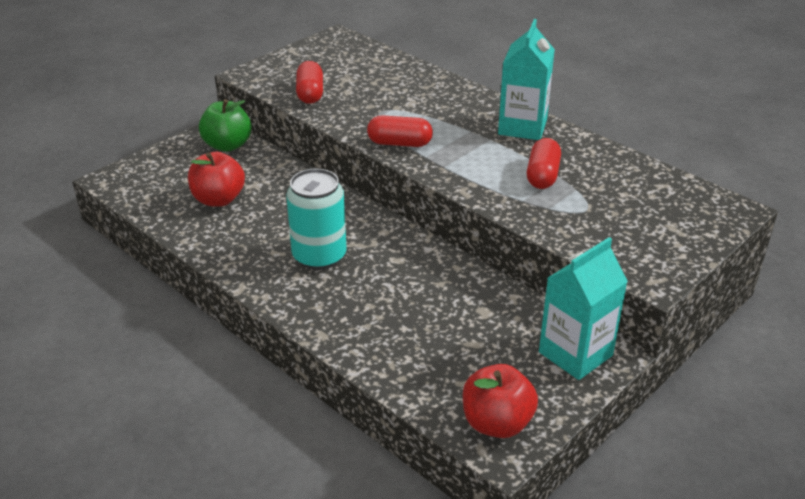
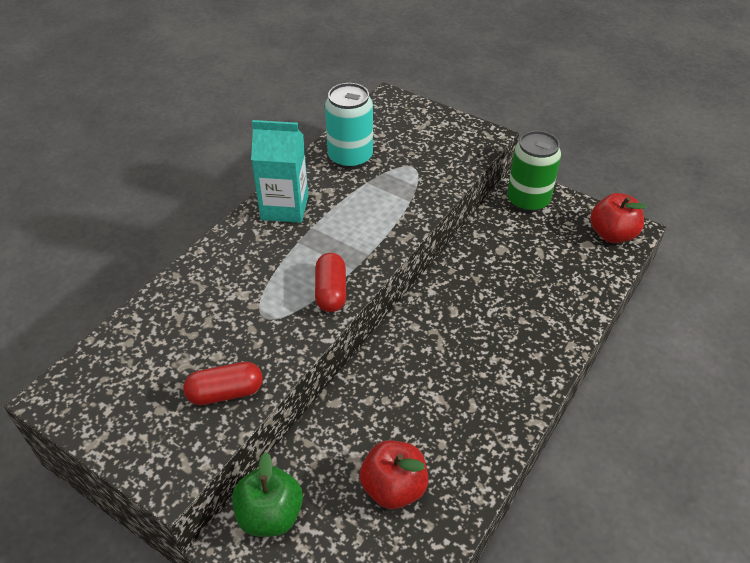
camera: 100 degrees left, 10 degrees up
turquoise can [286,168,347,270] -> turquoise can moved to [325,83,373,169]
red capsule [526,138,561,189] -> none
turquoise carton [539,237,628,380] -> green can [507,131,561,212]

